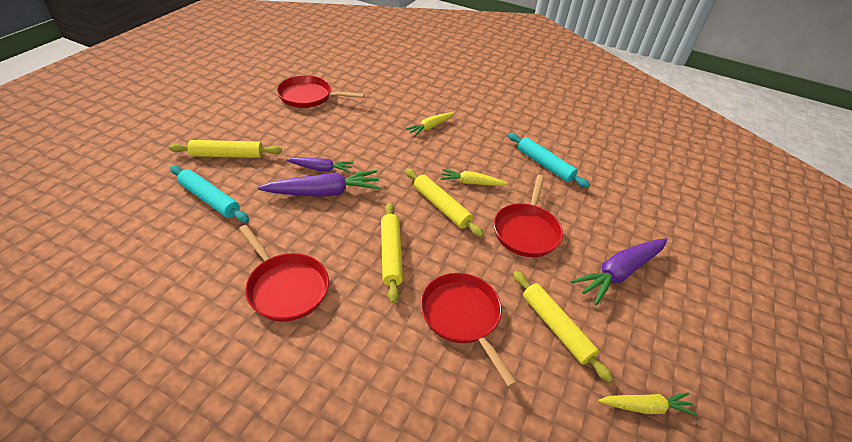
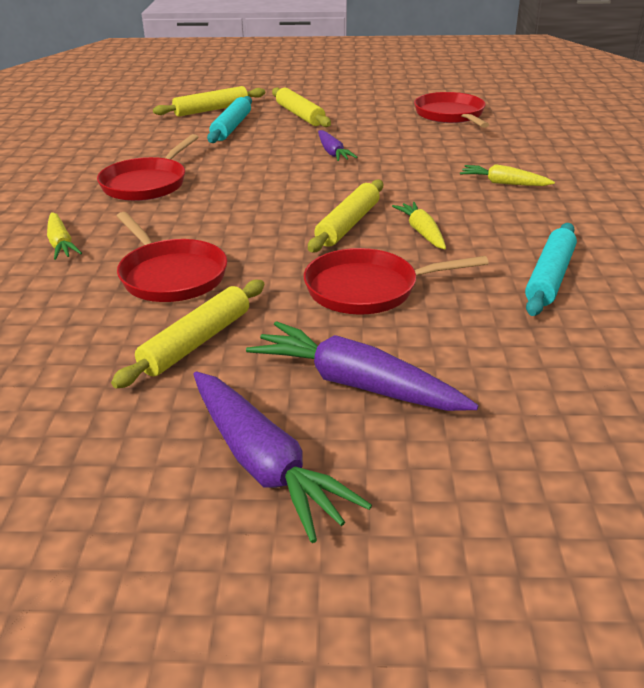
camera: 70 degrees right, 10 degrees down
purple carrot [258,170,381,197] -> purple carrot moved to [193,371,372,543]
yellow rolling pin [381,203,403,303] -> yellow rolling pin moved to [153,86,265,117]
red pan [421,273,517,387] -> red pan turned 105 degrees clockwise [116,212,228,302]
yellow carrot [598,392,698,416] -> yellow carrot moved to [47,212,82,260]

